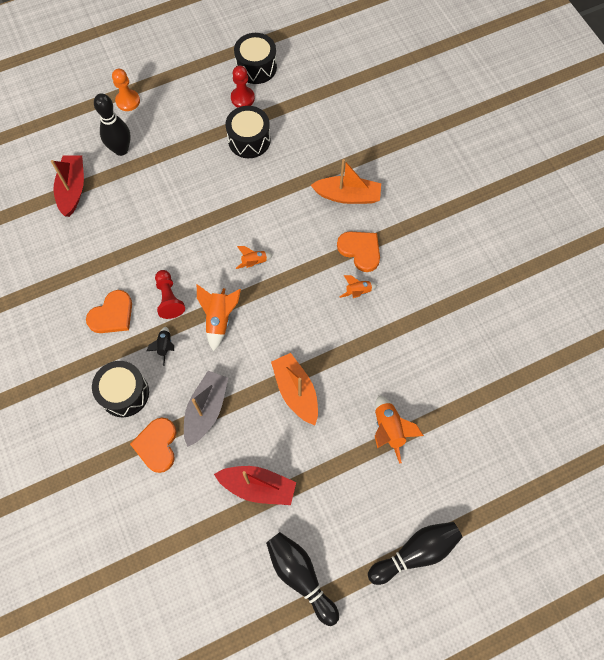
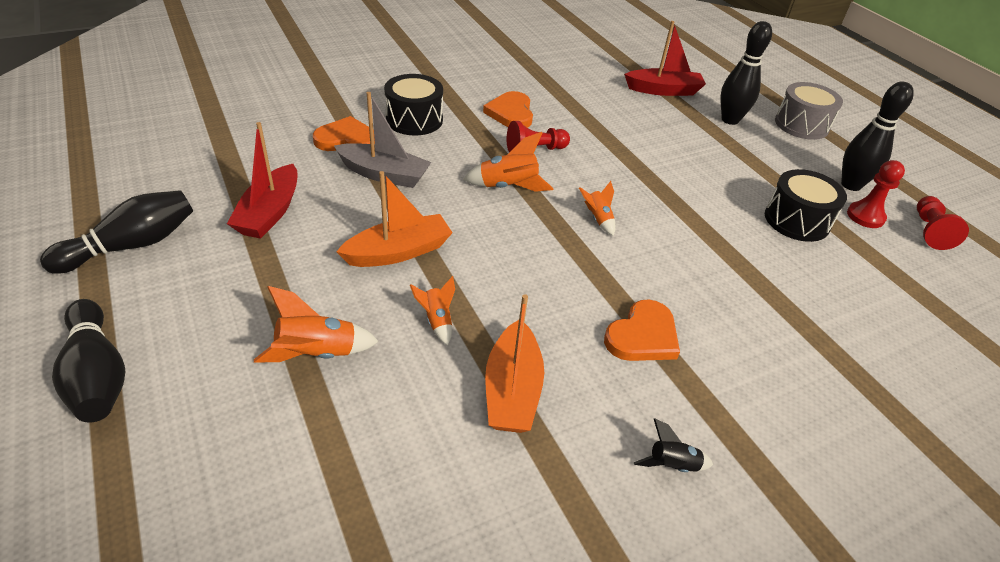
camera: 85 degrees right, 25 degrees down
orange heart [86,290,132,333] -> orange heart turned 45 degrees clockwise [483,91,533,128]
orange pawn [112,69,140,111] -> grey drum [775,82,843,140]
black rocket [147,327,174,366] -> black rocket moved to [634,419,713,472]
black drum [234,33,277,84] -> red pawn [917,196,969,250]
orange boat [311,159,381,204] -> orange boat moved to [485,294,544,433]
orange rocket [340,275,377,298] -> orange rocket moved to [410,276,455,345]
none -> black bowling pin [841,81,914,191]

